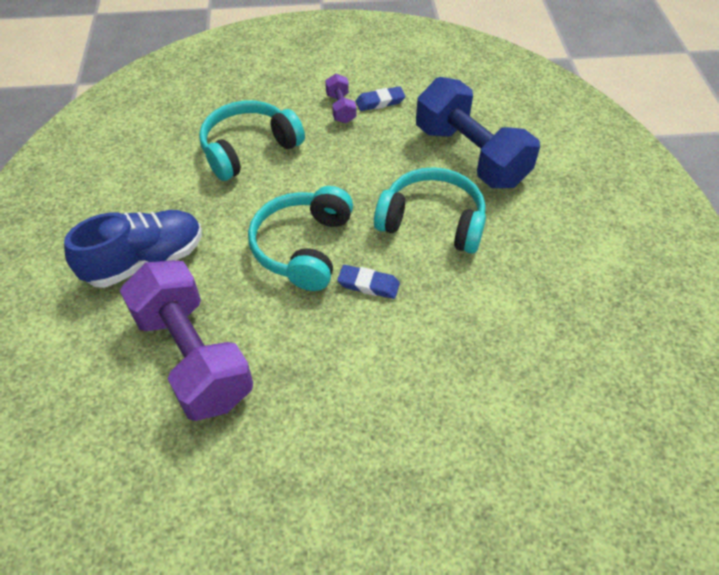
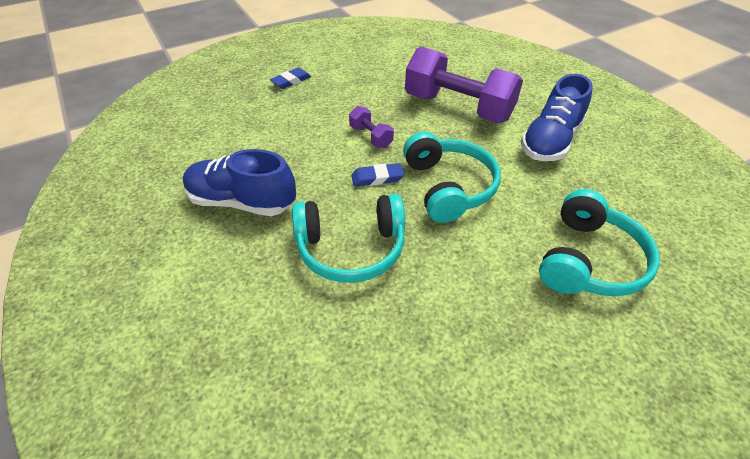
camera: 155 degrees right, 5 degrees down
purple dumbbell [325,74,356,123] -> purple dumbbell moved to [349,106,394,148]
blue eraser [356,86,406,111] -> blue eraser moved to [270,67,311,89]
blue dumbbell [416,77,540,188] -> none
none -> blue shoe [183,149,296,216]

